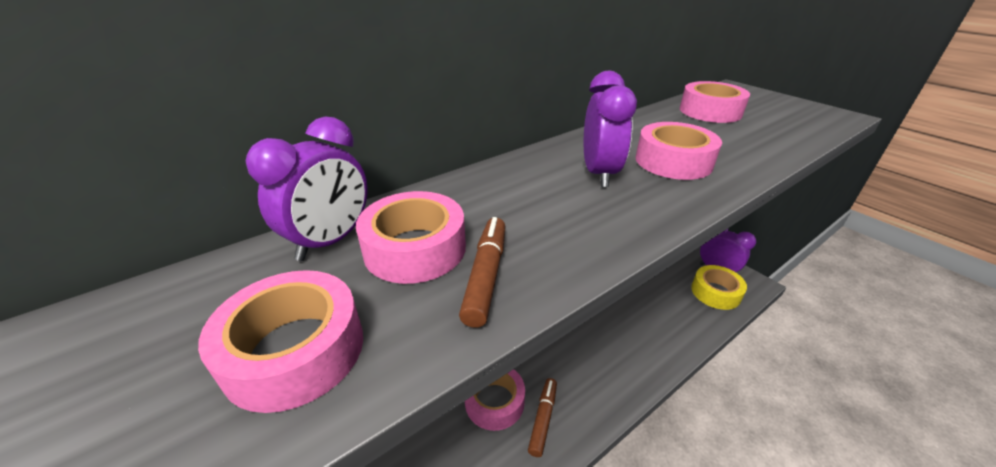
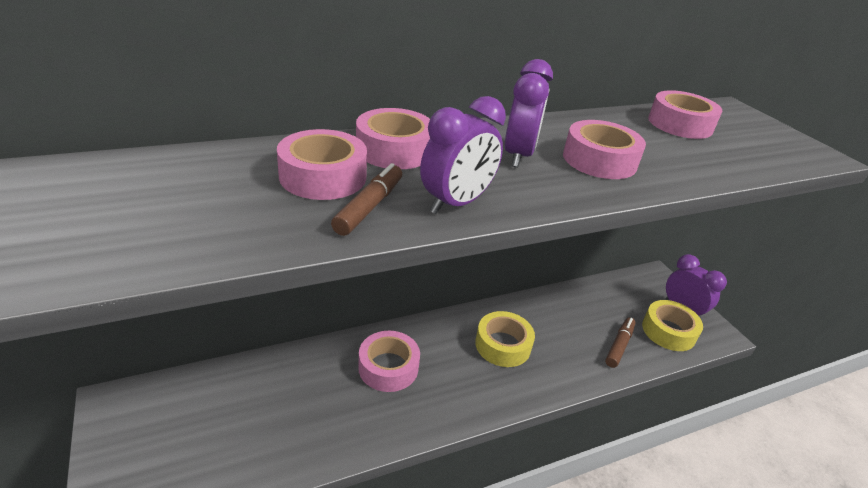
camera: 10 degrees right, 0 degrees up
pink tape [198,270,363,413] -> pink tape moved to [356,108,430,169]
purple clock [245,116,368,261] -> purple clock moved to [420,96,506,214]
brown marker [528,378,557,457] -> brown marker moved to [605,317,636,368]
none -> yellow tape [475,311,535,367]

